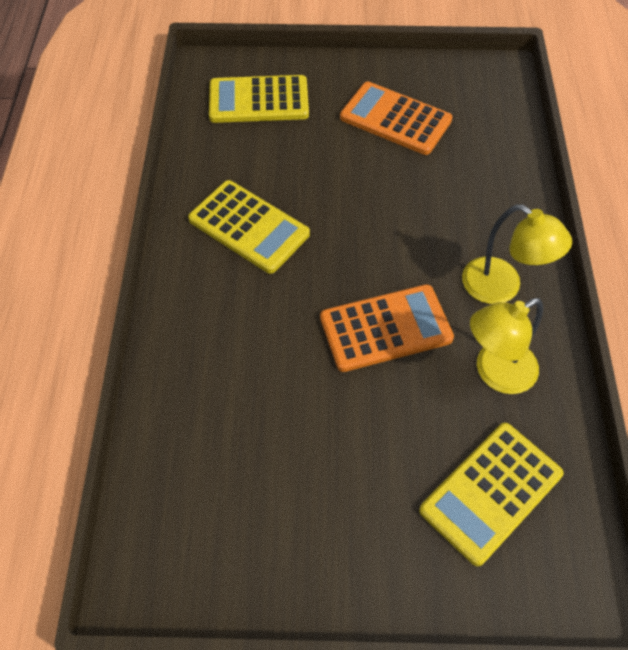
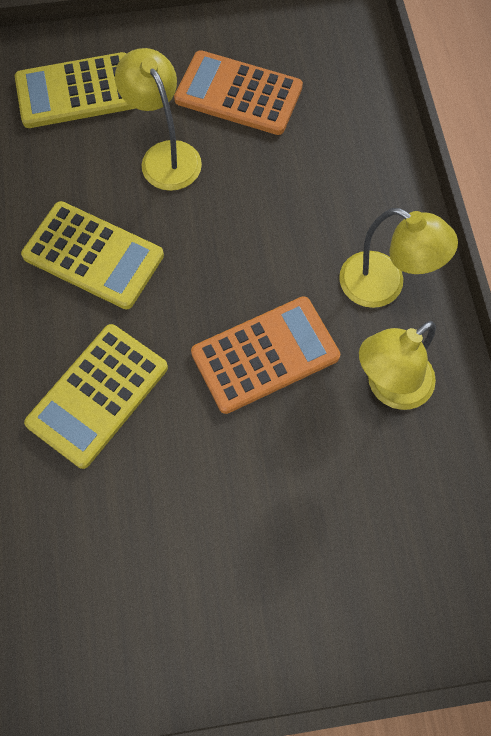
camera: 10 degrees left, 10 degrees up
yellow calculator [419,423,564,566] -> yellow calculator moved to [24,324,168,469]
none -> yellow lamp [115,48,202,191]

